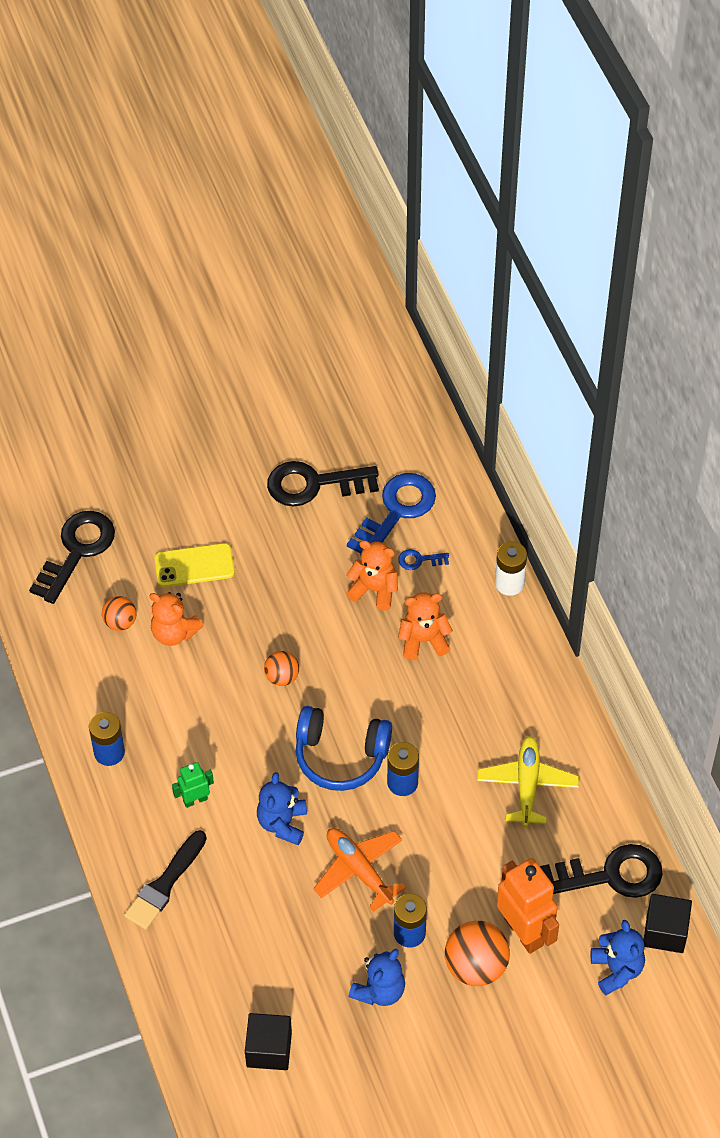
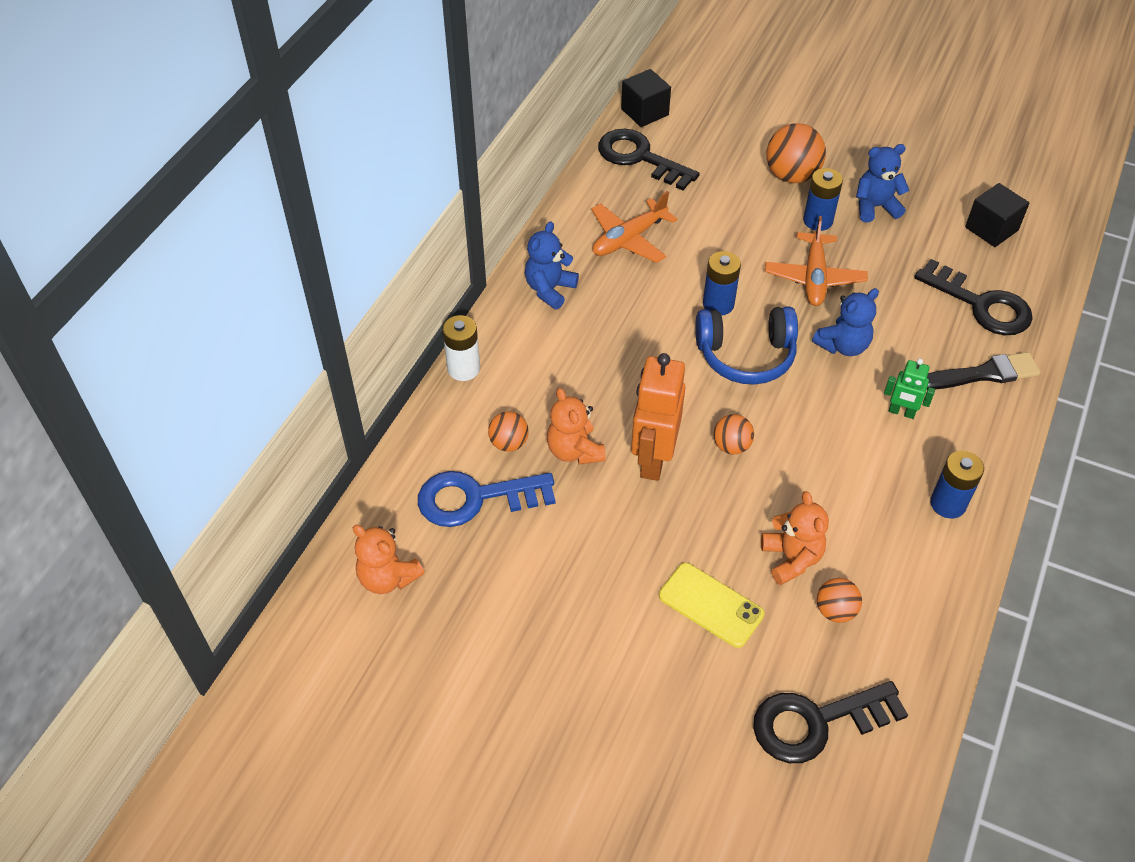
camera: 135 degrees left, 5 degrees down
black key [267,461,379,507] -> black key moved to [914,259,1033,335]
blue headphones [296,706,392,791] -> blue headphones turned 120 degrees clockwise [695,306,798,385]
blue key [398,549,449,570] -> orange ball [488,411,529,452]
orange teddy bear [398,592,453,660] -> orange teddy bear moved to [352,525,425,594]
yellow plane [477,736,579,827] -> orange plane [591,191,677,263]
orange robot [497,858,559,954] -> orange robot moved to [631,353,685,481]
blue teddy bear [591,920,645,995] -> blue teddy bear moved to [525,222,579,310]

